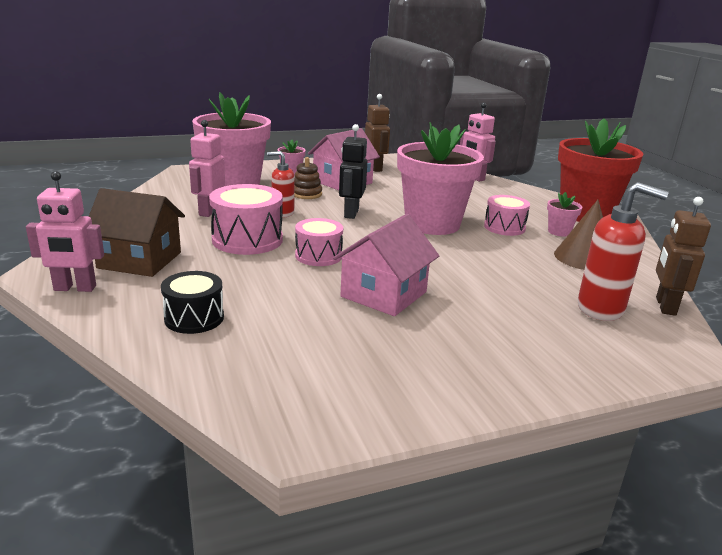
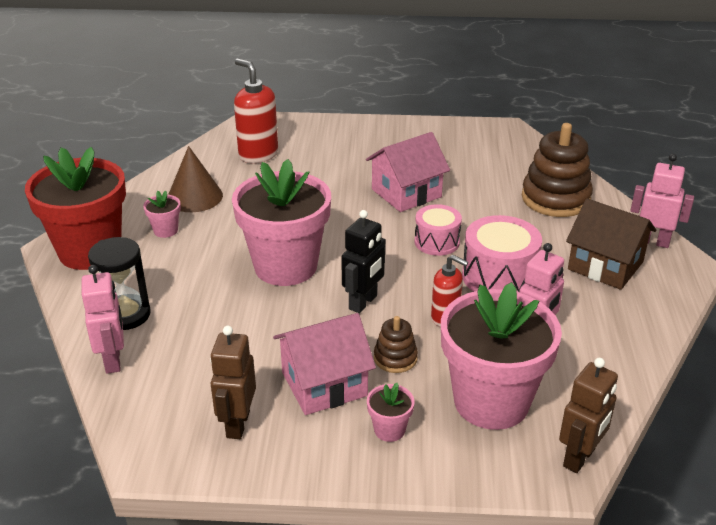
camera: 155 degrees left, 10 degrees up
black drum [161,271,224,334] -> brown stacking toy [522,123,593,217]
pink drum [484,195,530,236] -> none
brown robot [656,197,711,316] -> brown robot moved to [559,358,618,473]
none -> black hourglass [88,237,151,330]

